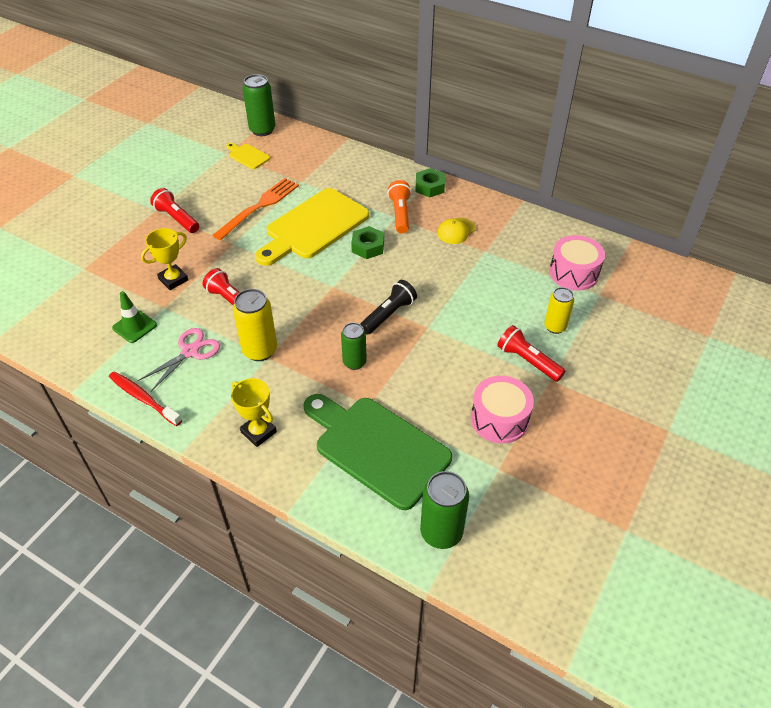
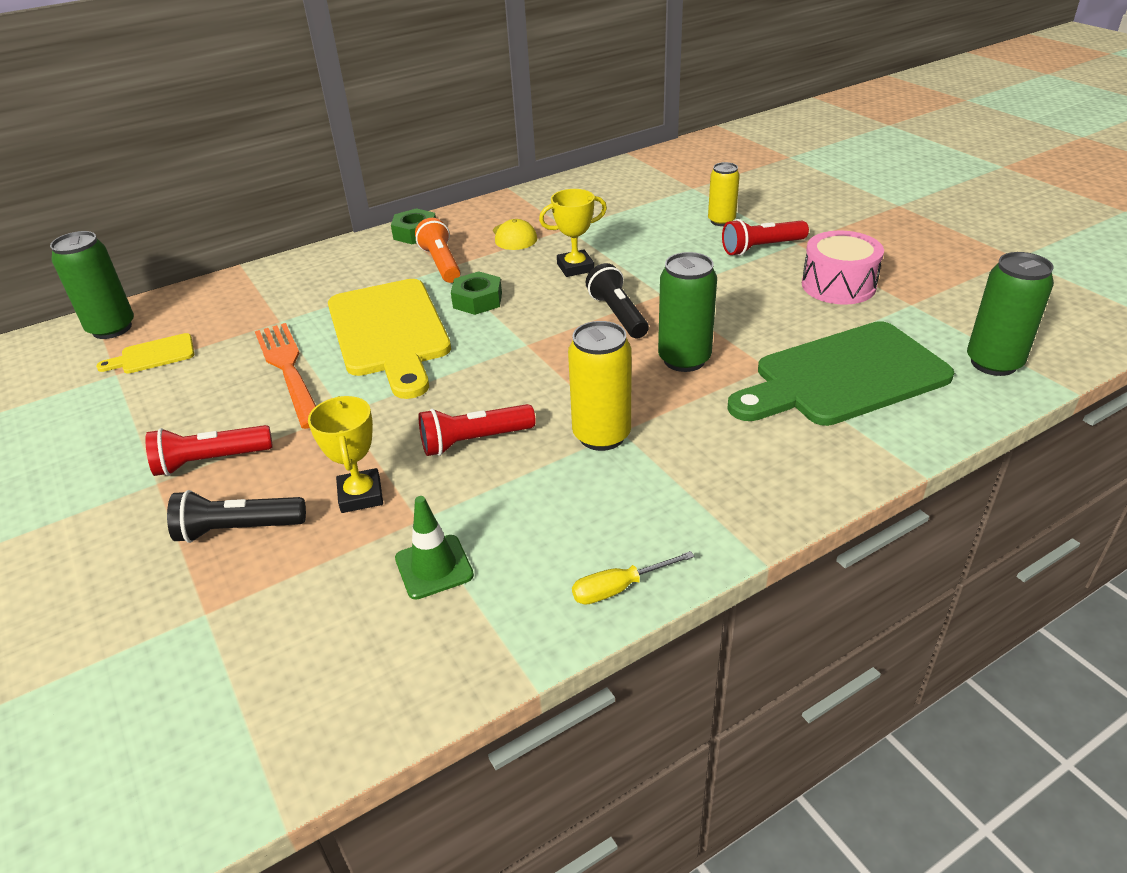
camera: 60 degrees left, 10 degrees down
red toothbrush [109,372,182,426] -> yellow screwdriver [572,551,695,605]
pink scissors [138,328,220,391] -> none
yellow trophy [231,378,277,447] -> yellow trophy moved to [539,189,607,277]
green can [341,322,367,370] -> green can [658,252,717,372], size x1.51
orange flashlight [388,180,411,233] -> orange flashlight turned 45 degrees clockwise [415,218,461,283]
pink drum [549,235,605,291] -> none
none -> black flashlight [167,490,306,543]

